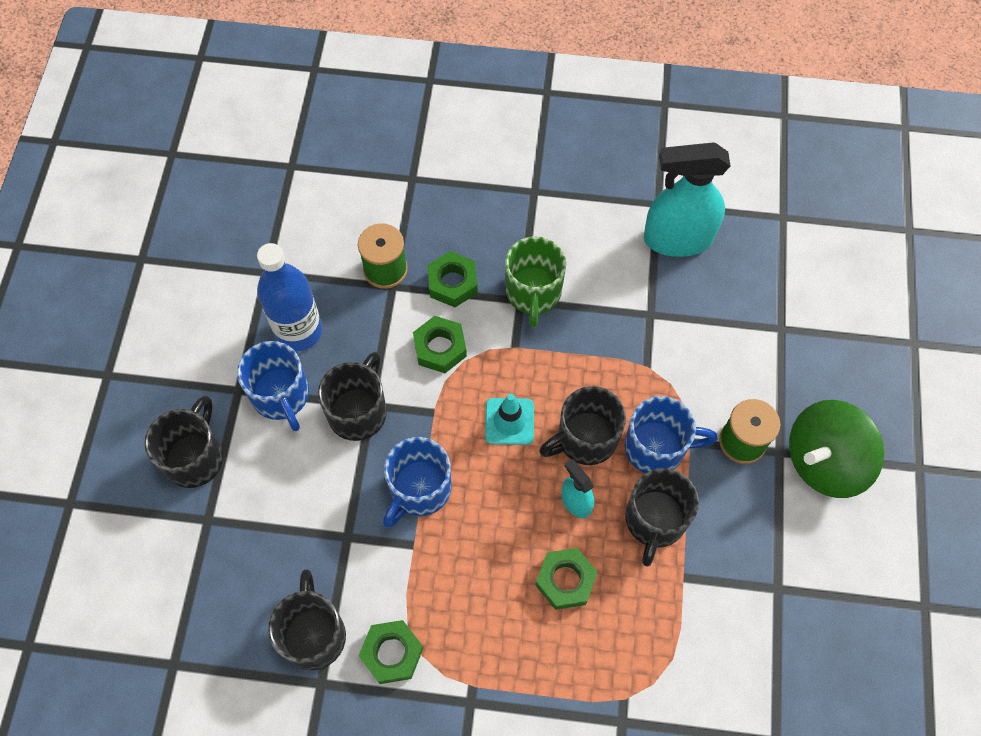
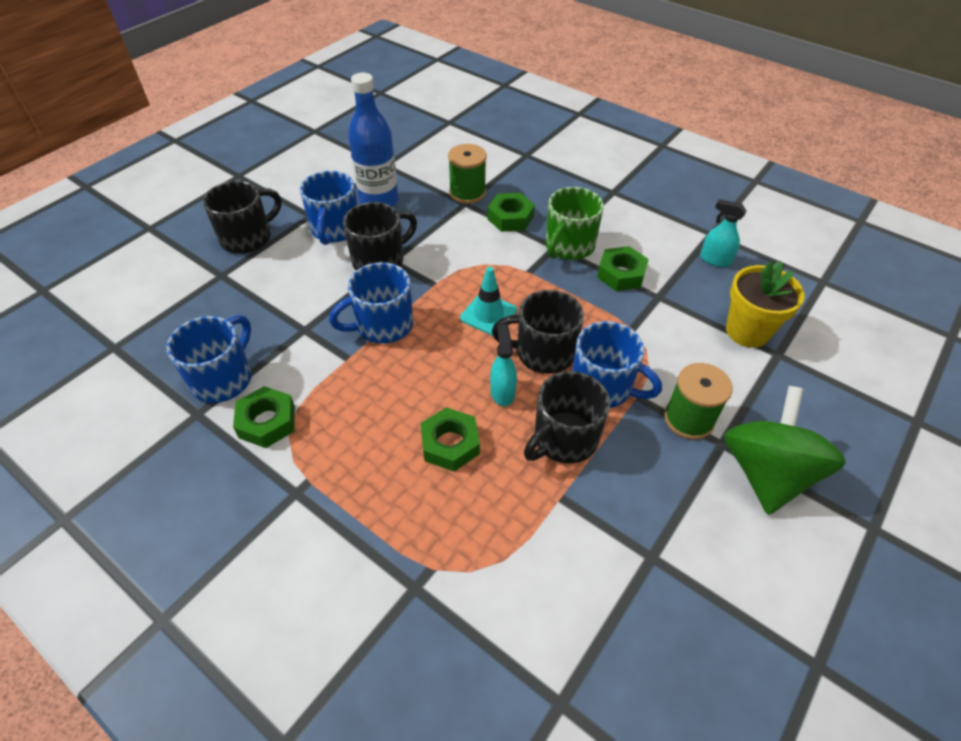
camera: 30 degrees right, 15 degrees down
black mug [268,569,346,670] -> blue mug [166,315,252,403]
green nut [413,316,467,373] -> green nut moved to [597,246,649,291]
turquoise spray bottle [644,142,730,257] -> turquoise spray bottle [700,199,746,267], size x0.48
green spinning top [789,400,885,498] -> green spinning top turned 105 degrees clockwise [724,386,846,515]
none -> yellow flower pot [726,261,805,348]

